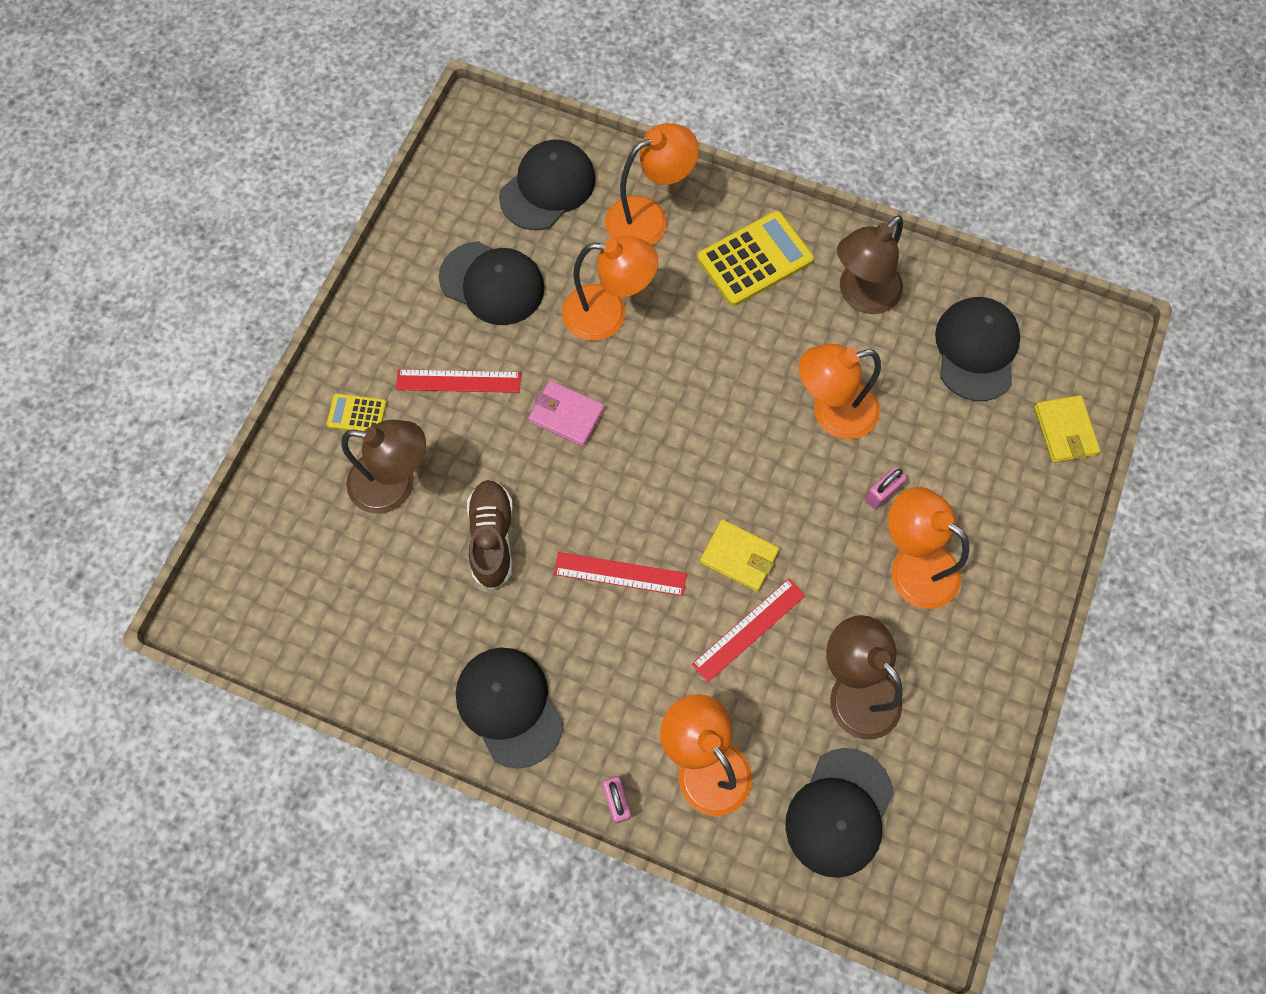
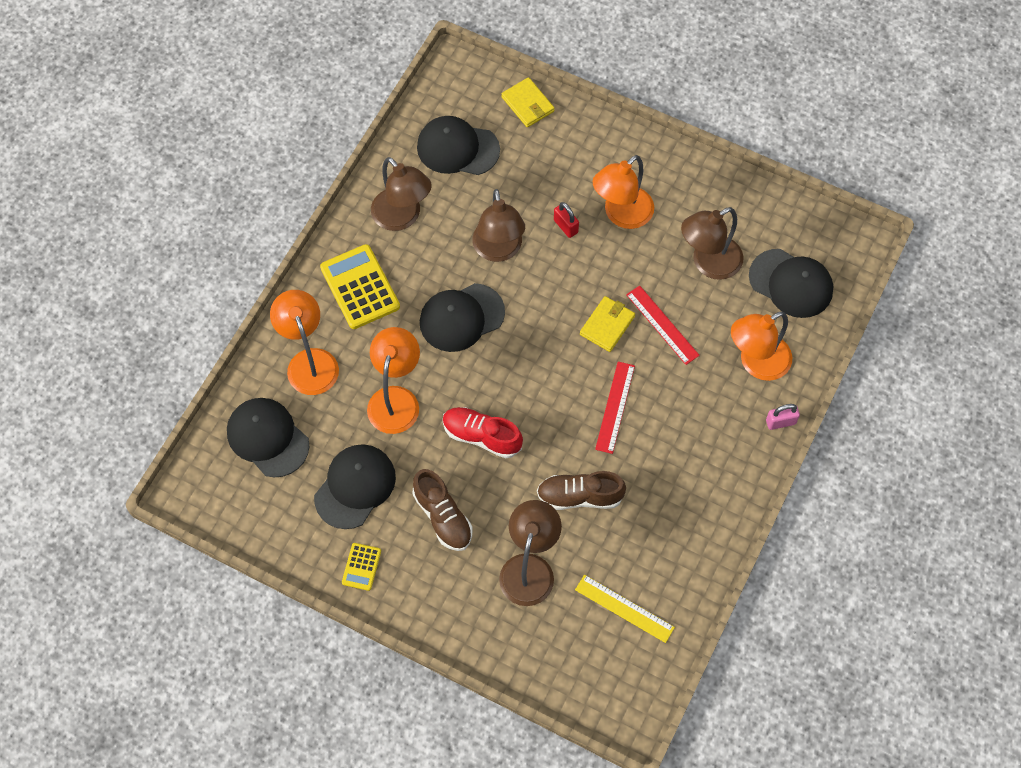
camera: 85 degrees left, 5 degrees down
yellow calculator [327,393,387,431] -> yellow calculator moved to [342,543,381,591]
red ruler [396,369,521,393] -> brown shoe [412,469,472,551]
black cap [456,648,563,769] -> black cap moved to [420,283,505,352]
pink wallet [528,380,605,446] -> red shoe [443,407,523,458]
orange lamp [799,344,881,439] -> brown lamp [472,189,525,262]
pink padlock [865,467,907,509] -> red padlock [554,202,579,238]
yellow wallet [1034,395,1100,462] -> yellow wallet turned 60 degrees clockwise [501,77,555,127]
none -> yellow ruler [575,575,675,643]

